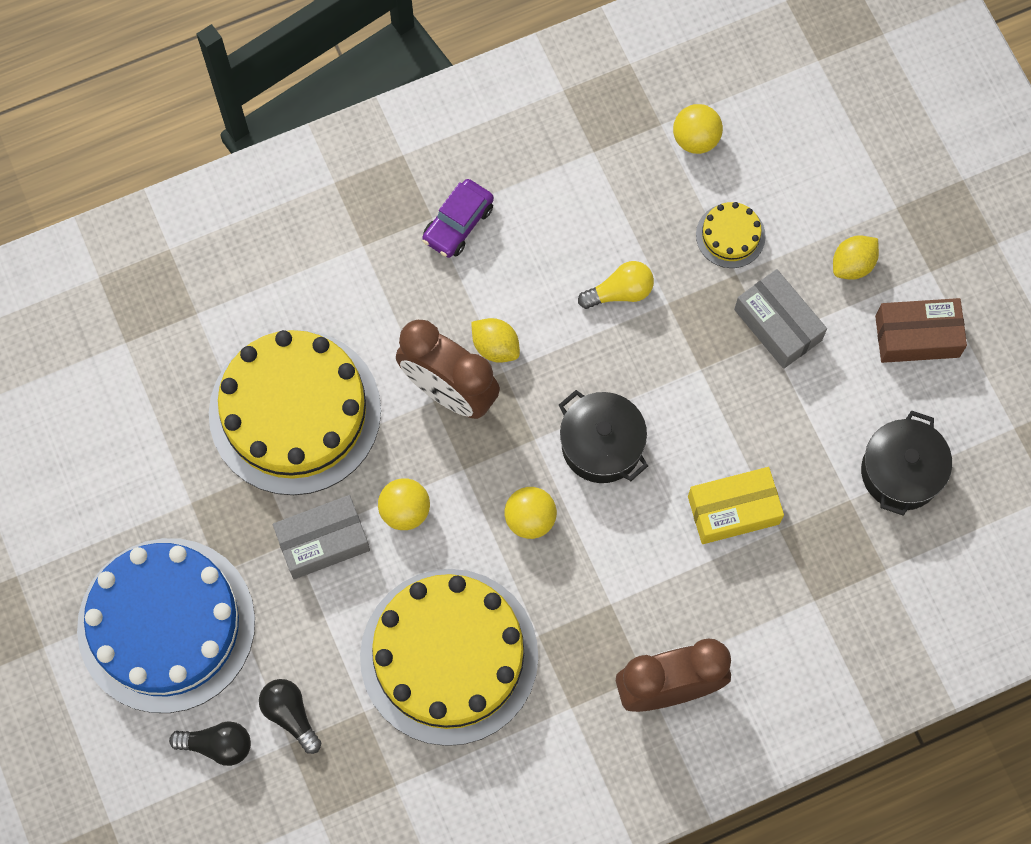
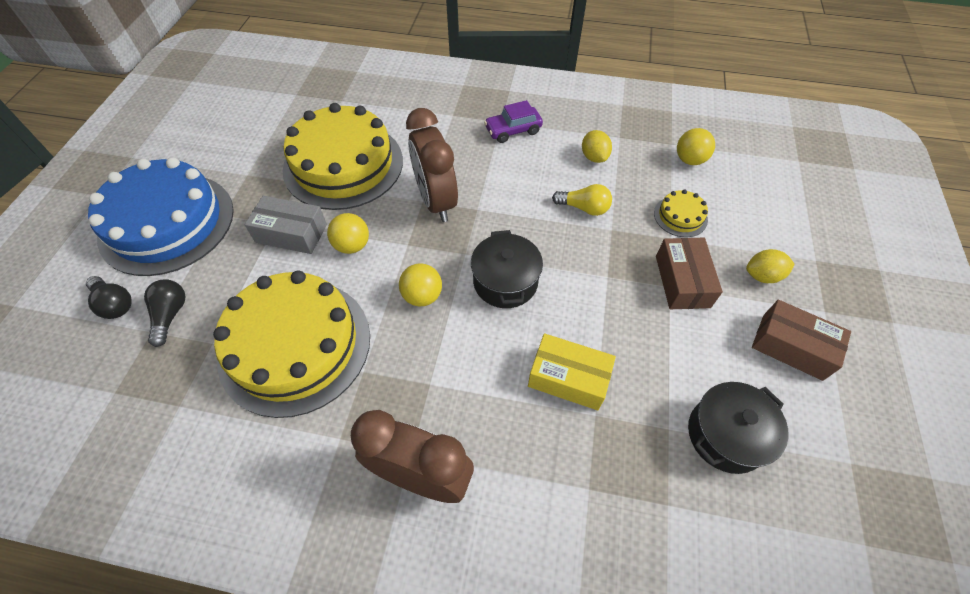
camera: 35 degrees right, 15 degrees down
yellow lemon [471,318,520,363] -> yellow lemon moved to [582,130,612,163]
grey box [734,269,827,369] -> brown box [656,238,723,309]

